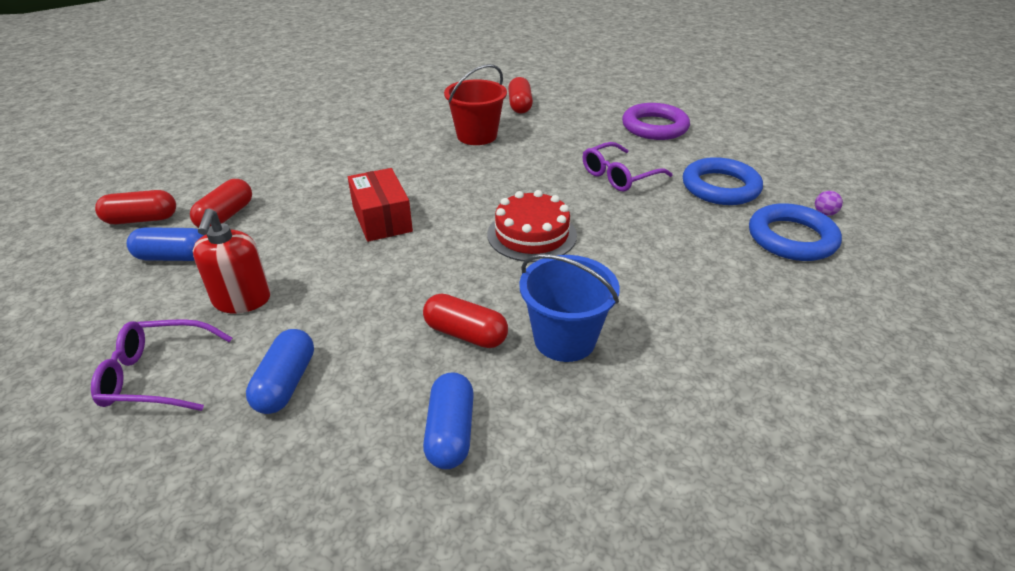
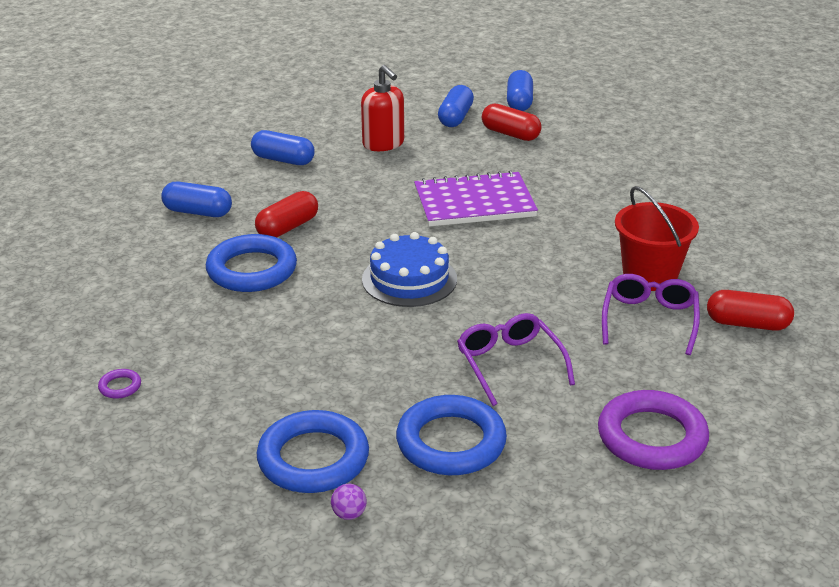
camera: 105 degrees right, 5 degrees down
purple glasses [91,319,232,411] -> purple glasses moved to [602,274,700,355]
red capsule [95,190,176,224] -> blue capsule [507,70,533,111]
red soap dispenser [193,208,271,313] -> red soap dispenser turned 135 degrees counterclockwise [361,65,404,151]
red box [348,168,413,242] -> purple notebook [414,170,538,227]
red cake [487,190,577,262] -> blue cake [362,232,457,307]
blue bucket [519,254,620,362] -> blue ring [206,234,297,292]
none -> purple ring [98,369,141,399]

